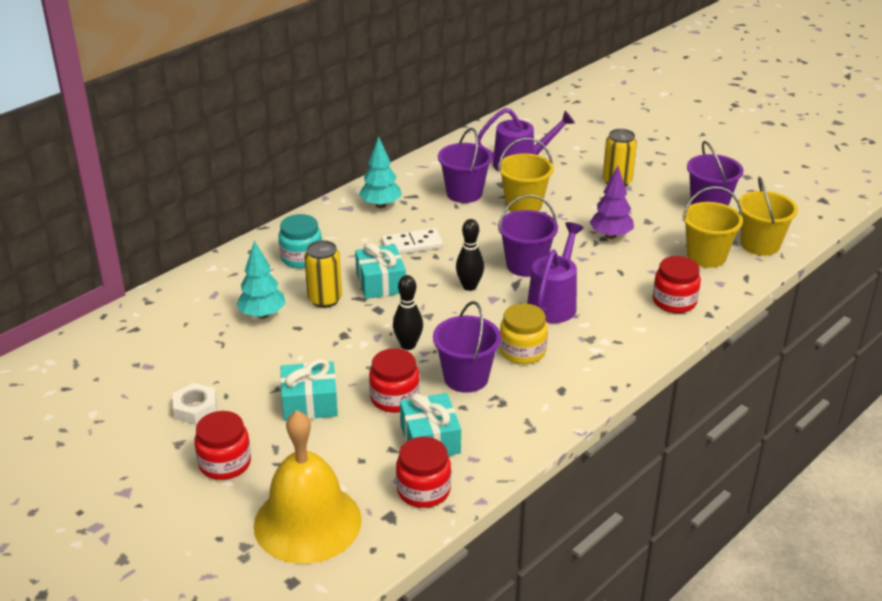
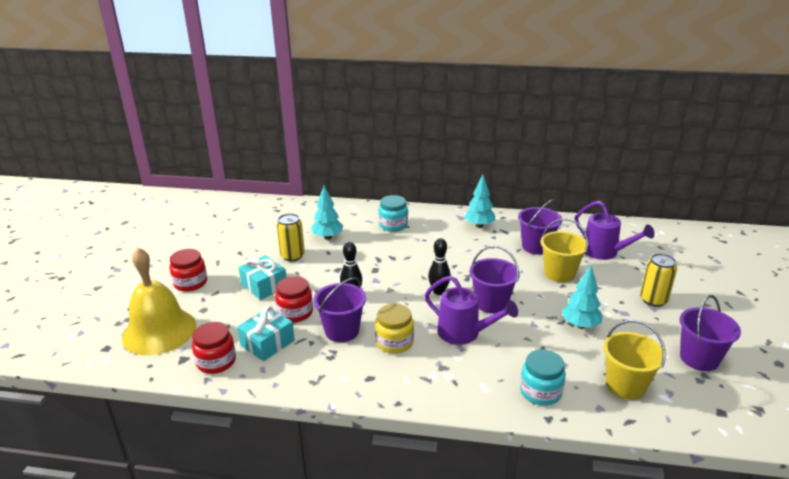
camera: 55 degrees right, 5 degrees down
white nut [173,383,217,425] -> none
yellow can [304,240,342,308] -> yellow can moved to [277,213,305,261]
turquoise gift [355,242,406,299] -> none
white domino [381,228,443,254] -> none
purple watering can [527,222,584,323] -> purple watering can turned 45 degrees clockwise [425,276,518,345]
purple tree [589,166,634,239] -> turquoise tree [562,266,603,329]
red jar [653,256,701,313] -> turquoise jar [520,349,566,406]
yellow bucket [738,177,798,256] -> none

